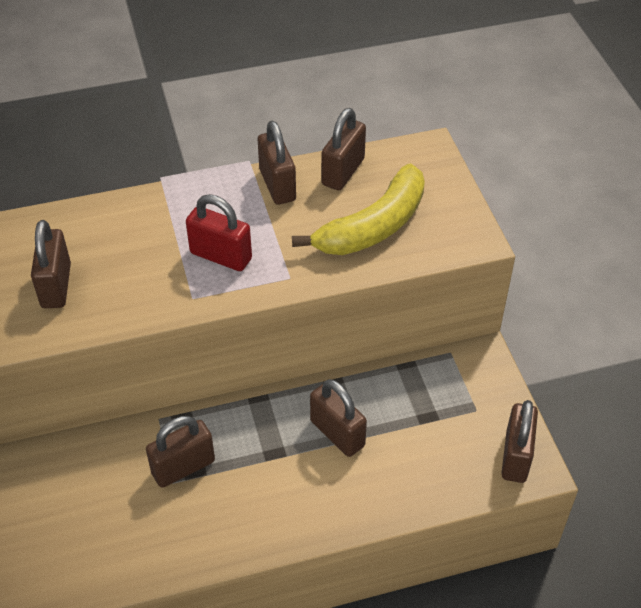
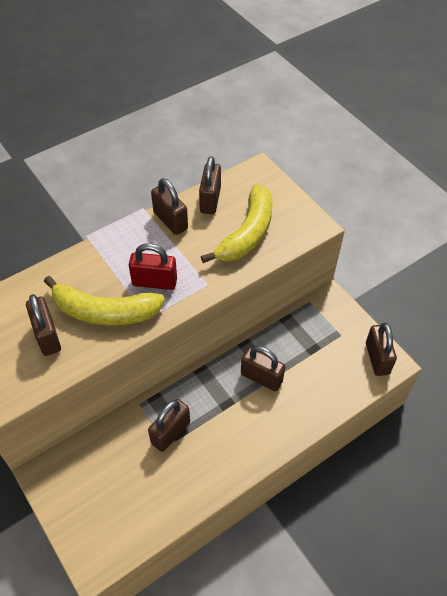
camera: 20 degrees left, 5 degrees up
none -> yellow banana [44,276,165,326]

